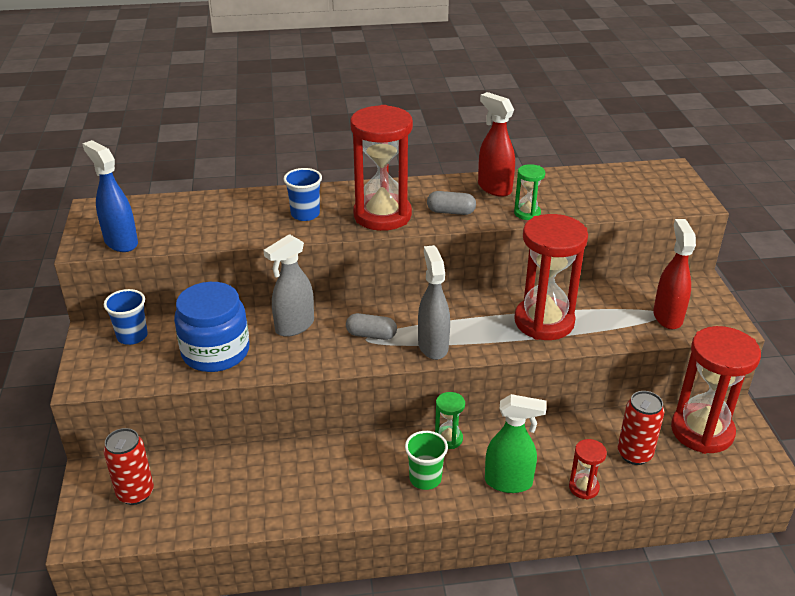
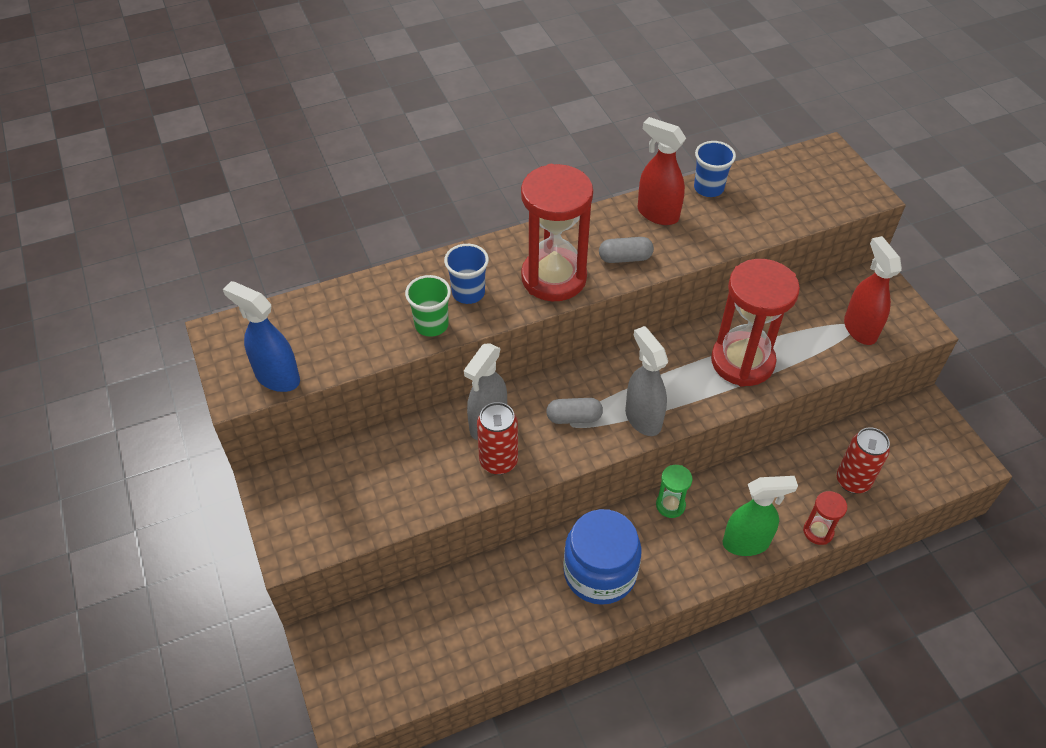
camera: 15 degrees left, 15 degrees up
red can [103,428,154,505] -> red can moved to [477,402,518,475]
blue cup [104,289,148,345] -> blue cup moved to [694,141,736,197]
blue jar [174,282,249,372] -> blue jar moved to [563,509,642,605]
green cup [405,431,448,490] -> green cup moved to [405,275,451,337]
green hourglass [514,164,545,220] -> none
red hourglass [671,326,761,454] -> none

